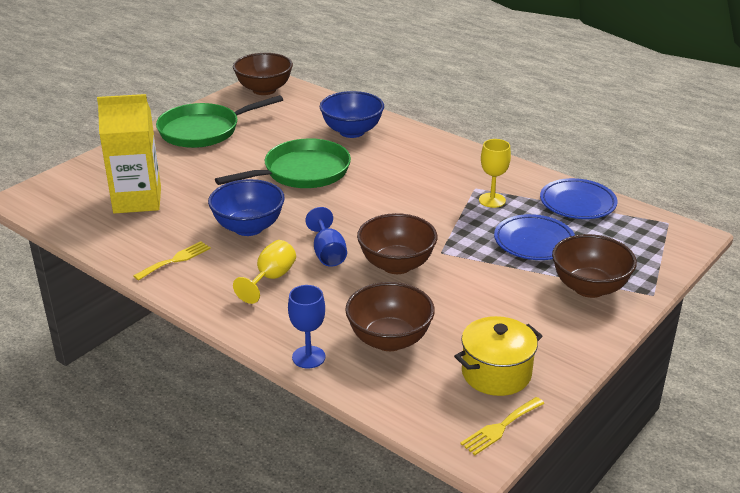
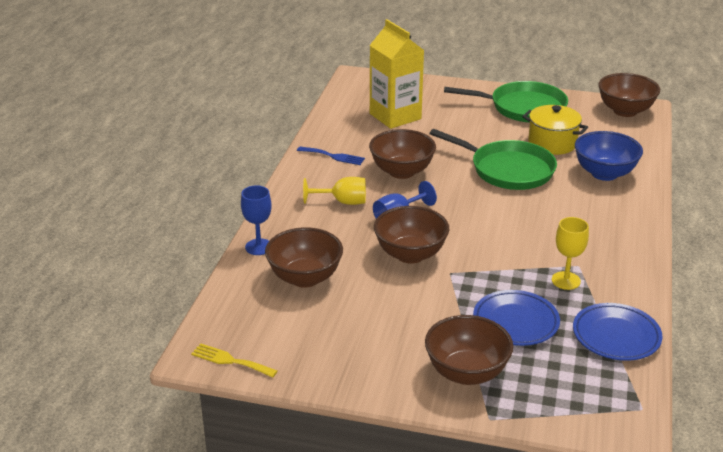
camera: 65 degrees right, 0 degrees up
yellow fork [133,241,211,281] -> blue fork [297,146,365,165]
green pan [156,95,283,148] -> green pan turned 150 degrees clockwise [444,81,568,123]
blue bowl [208,179,285,236] -> brown bowl [369,129,436,179]
yellow pot [454,316,543,396] -> yellow pot moved to [522,105,588,155]

